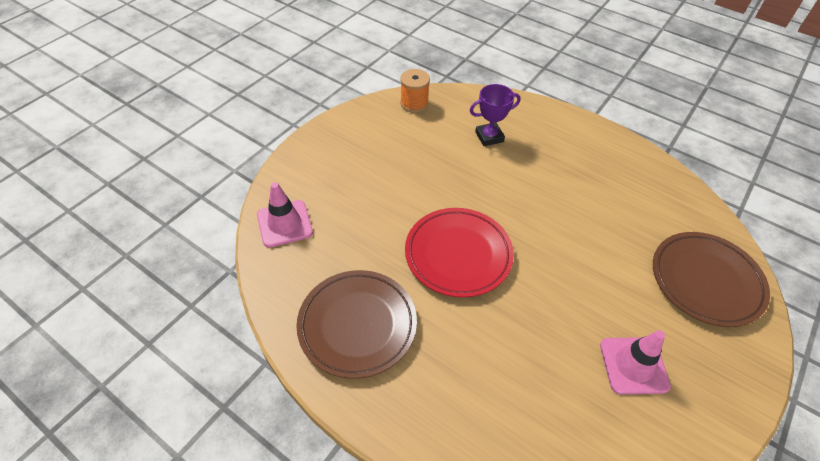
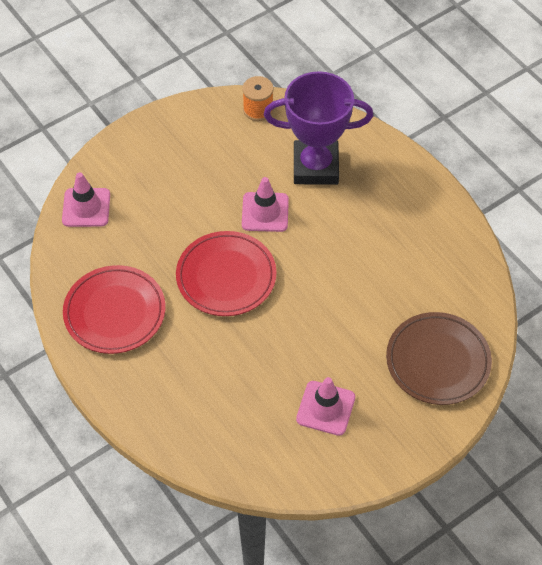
camera: 20 degrees right, 5 degrees up
brown plate [296,270,417,379] -> red plate [63,265,165,354]
purple trophy [470,84,521,146] -> purple trophy [264,71,373,185], size x1.91
none -> pink traffic cone [242,177,289,232]

